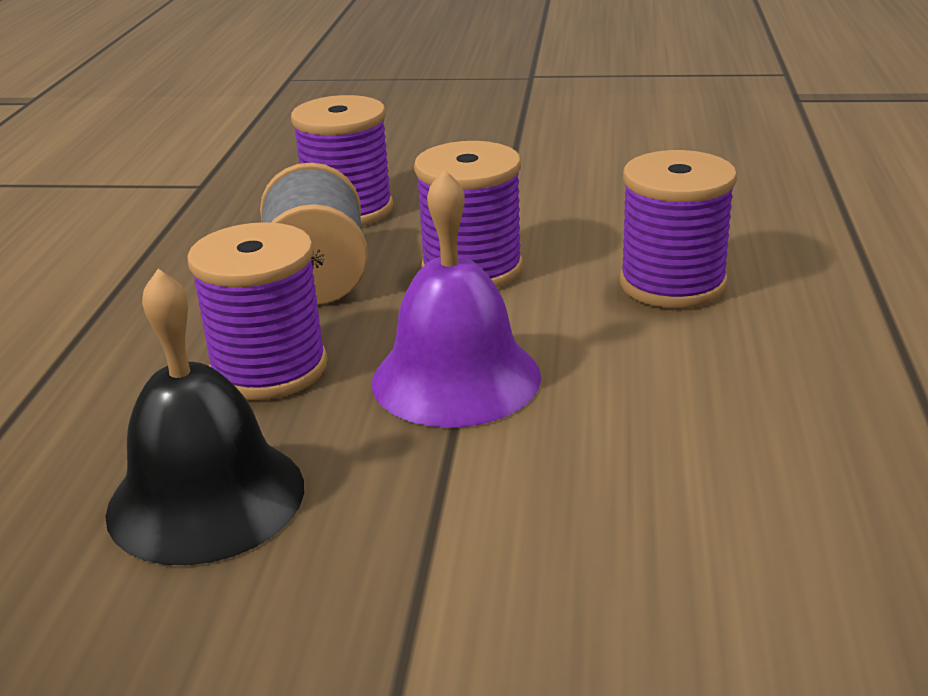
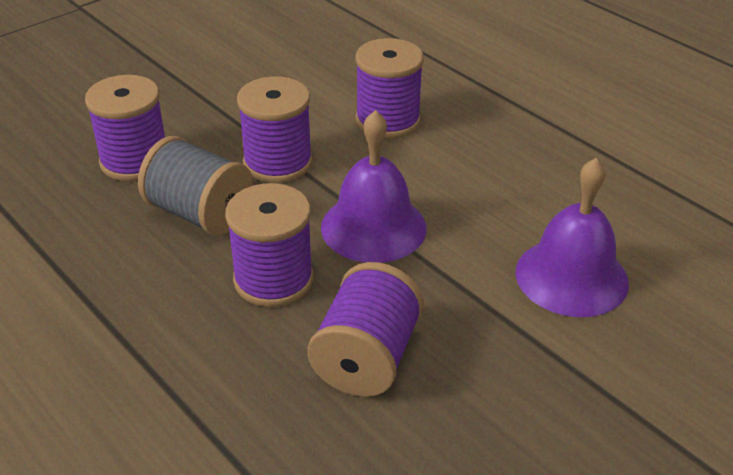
camera: 50 degrees left, 10 degrees up
black bell [105,269,304,565] -> purple spool [307,262,424,397]
none -> purple bell [516,158,629,317]

